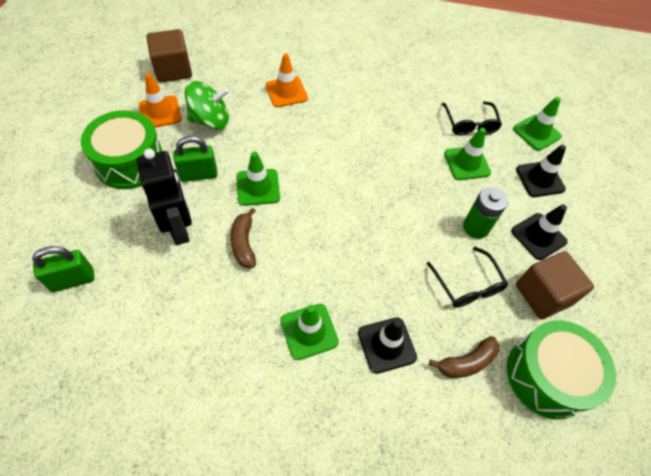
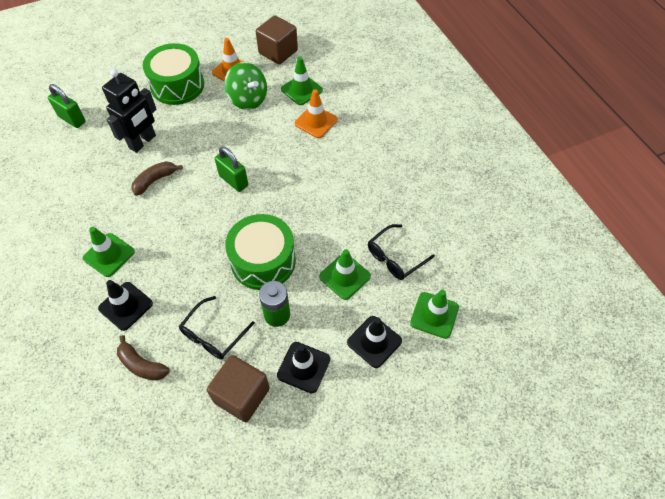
camera: 60 degrees right, 0 degrees up
green padlock [173,136,218,182] -> green padlock moved to [215,146,248,192]
green traffic cone [237,152,280,206] -> green traffic cone moved to [281,57,323,105]
green drum [507,320,616,419] -> green drum moved to [225,214,296,290]

